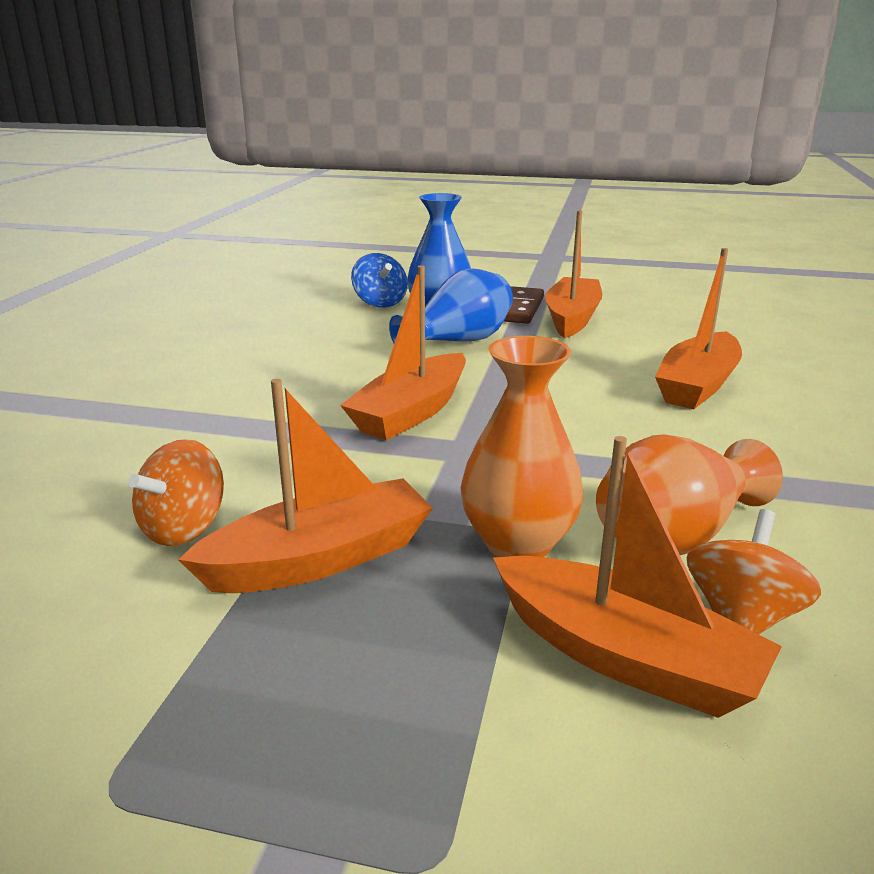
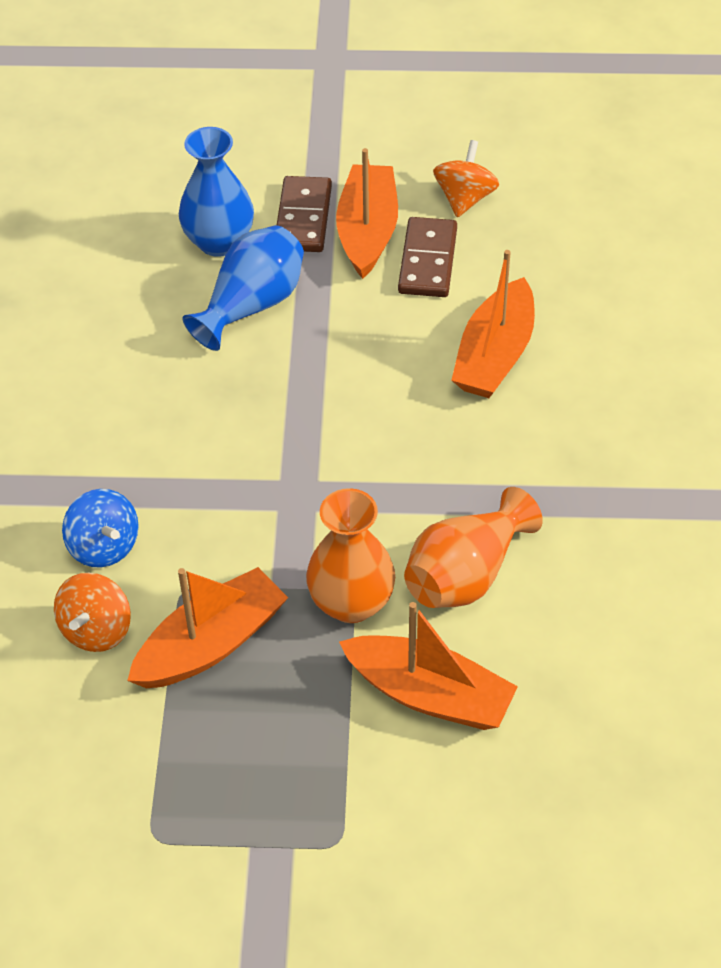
camera: 10 degrees left, 25 degrees up
orange boat [340,265,466,440] -> none
blue spinning top [351,253,408,308] -> blue spinning top moved to [62,489,139,568]
orange spinning top [687,509,821,634] -> orange spinning top moved to [433,140,499,217]
none -> brown domino [398,217,457,297]

